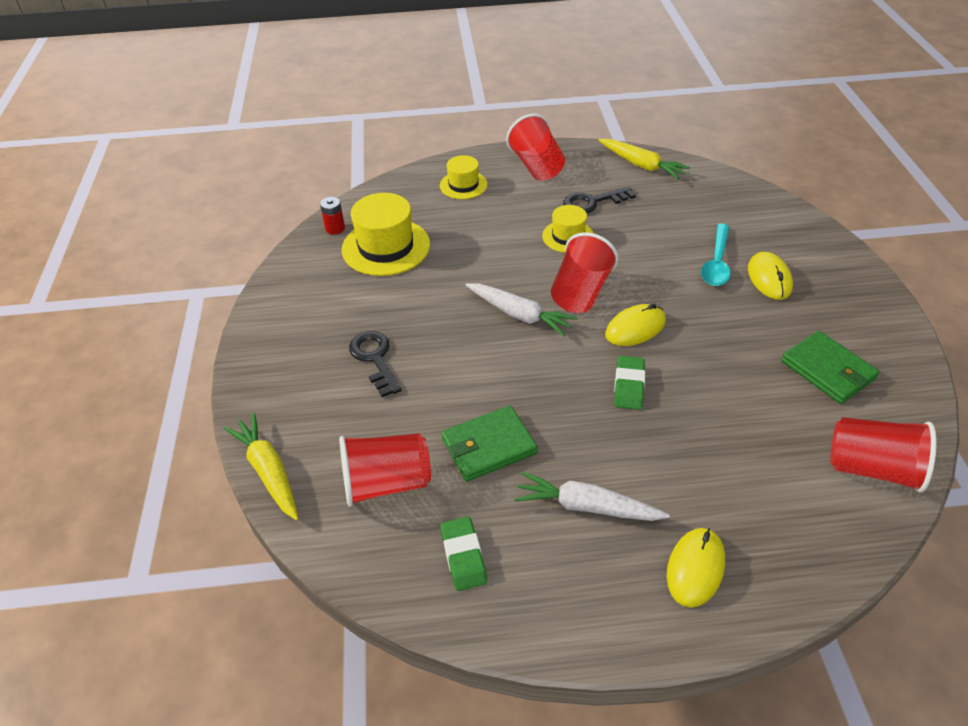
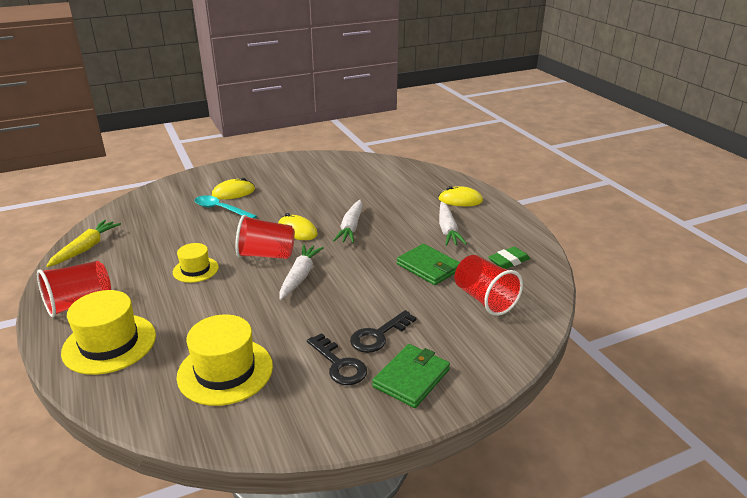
camera: 110 degrees left, 15 degrees down
yellow carrot [224,413,298,520] -> none
red battery [320,197,345,235] -> none
yellow hat [440,155,488,199] -> yellow hat [61,290,156,375], size x1.69
black key [563,186,636,213] -> black key moved to [307,333,367,385]
green eraser [614,356,645,410] -> white carrot [333,200,363,243]
turquoise spoon [701,224,731,286] -> turquoise spoon turned 150 degrees counterclockwise [194,195,257,219]
green wallet [781,331,879,404] -> green wallet moved to [372,344,450,408]
red cup [831,417,936,493] -> none

